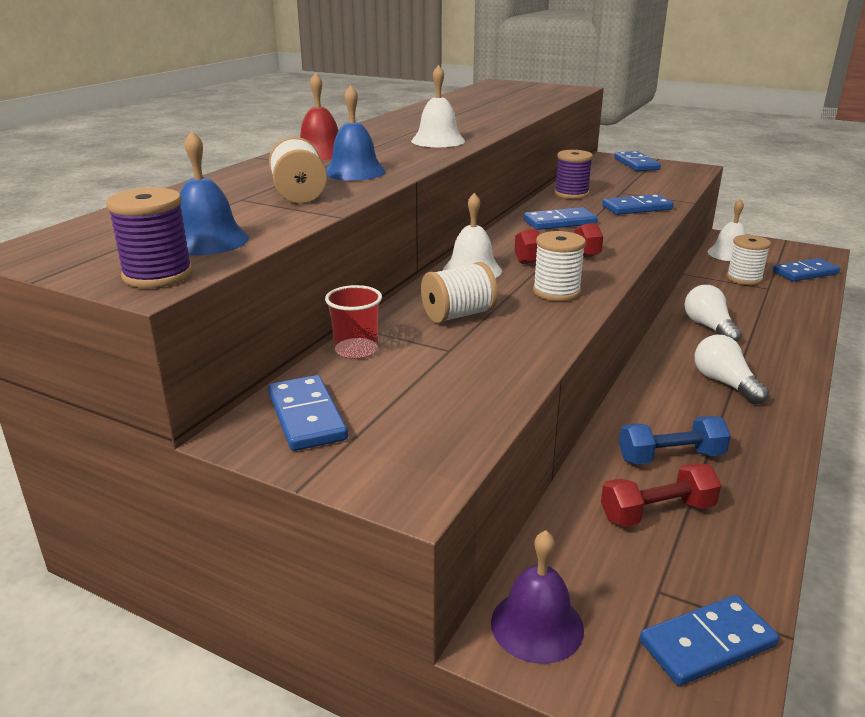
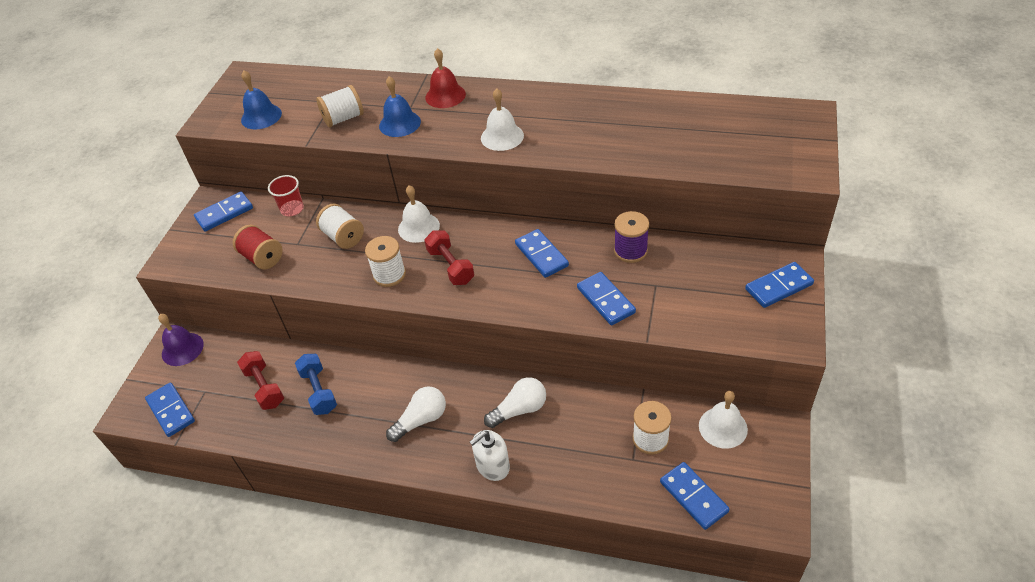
camera: 80 degrees right, 20 degrees up
purple spool [106,188,193,288] -> none
none -> red spool [233,225,283,269]
none -> white soap dispenser [470,430,510,481]

